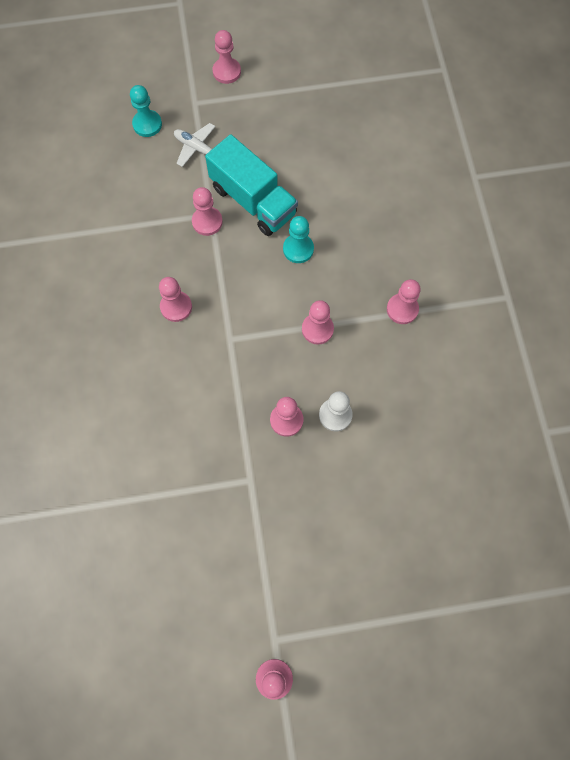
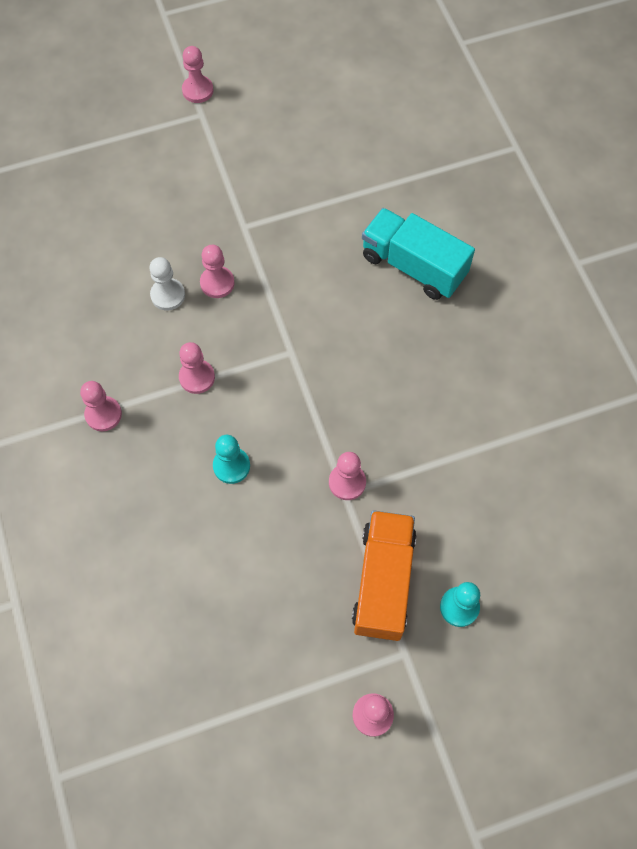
camera: 170 degrees right, 5 degrees down
pink pawn [159,277,192,322] -> none
white plane [174,123,216,167] -> orange truck [352,510,416,641]
turquoise truck [205,134,298,236] -> turquoise truck moved to [362,208,475,300]

